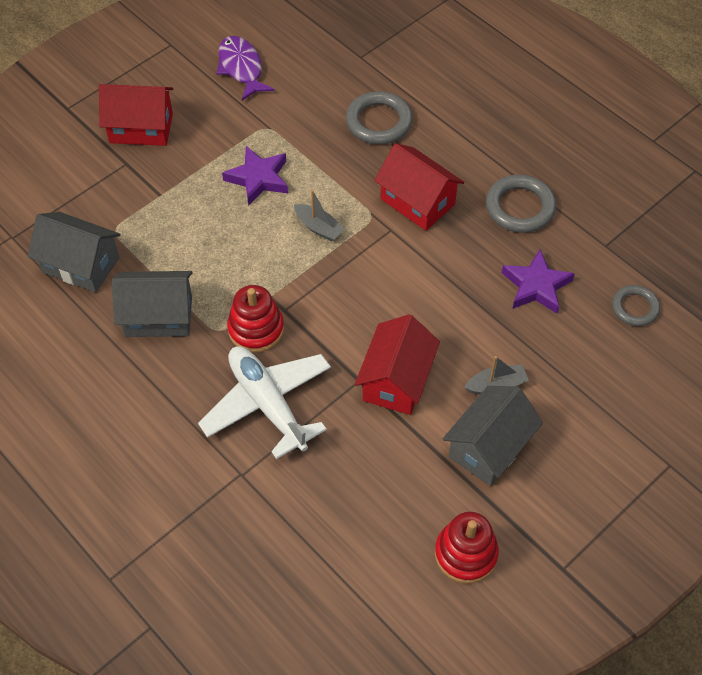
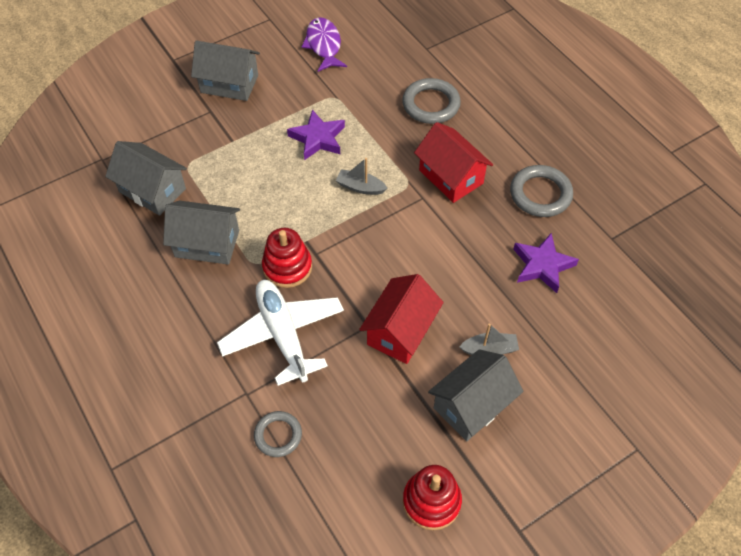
camera: 10 degrees right, 0 degrees up
red house [99,84,173,146] -> grey house [191,40,260,101]
grey boat [294,190,345,242] -> grey boat turned 150 degrees clockwise [336,158,388,195]
grey ring [612,285,660,326] -> grey ring moved to [254,411,302,457]

